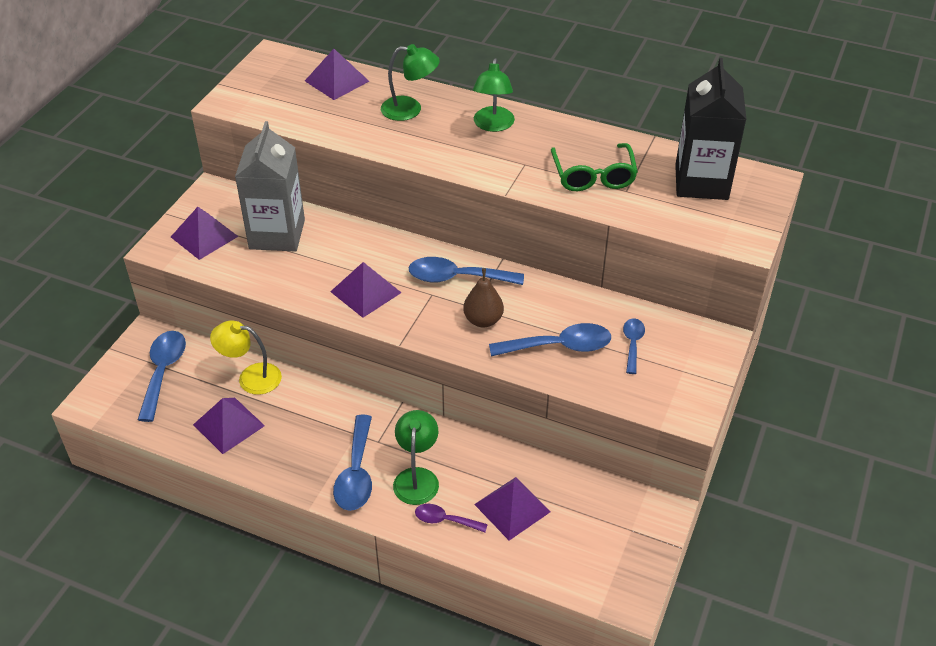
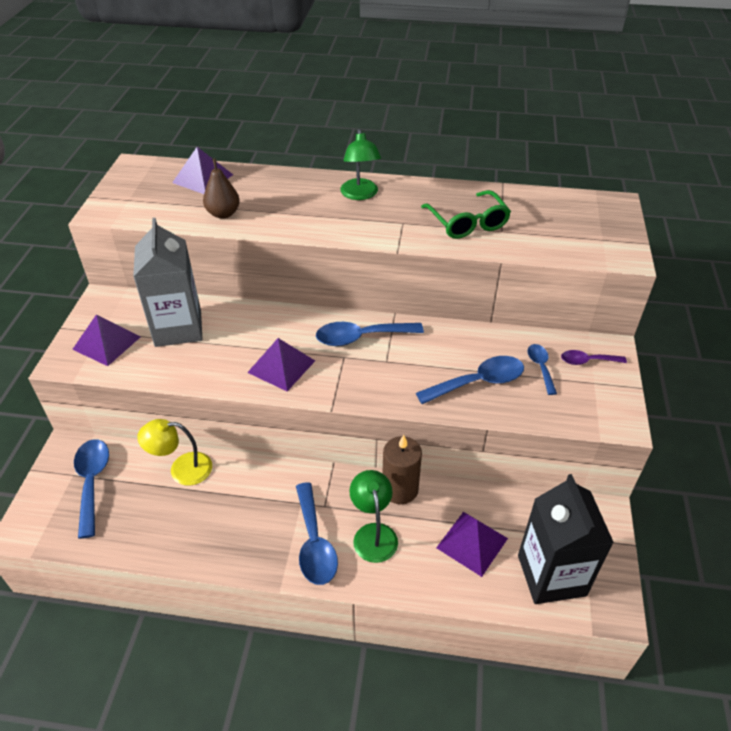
camera: 15 degrees left, 0 degrees up
purple pyramid [193,398,265,454] -> none
green lamp [381,44,440,121] -> none
purple spoon [415,504,488,533] -> purple spoon moved to [561,350,627,365]
brown pear [463,268,504,328] -> brown pear moved to [203,158,240,219]
black carton [675,58,746,200] -> black carton moved to [518,474,614,604]
none -> brown candle [382,435,422,504]

